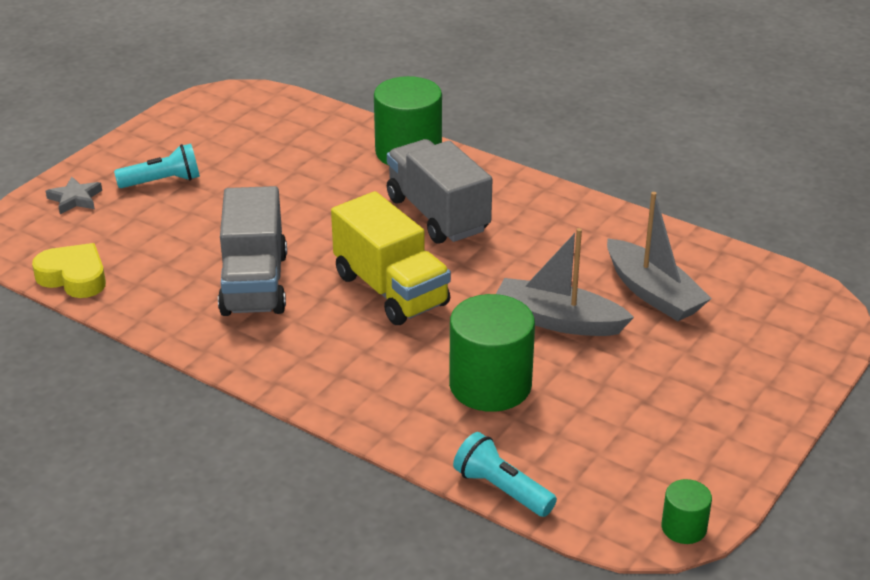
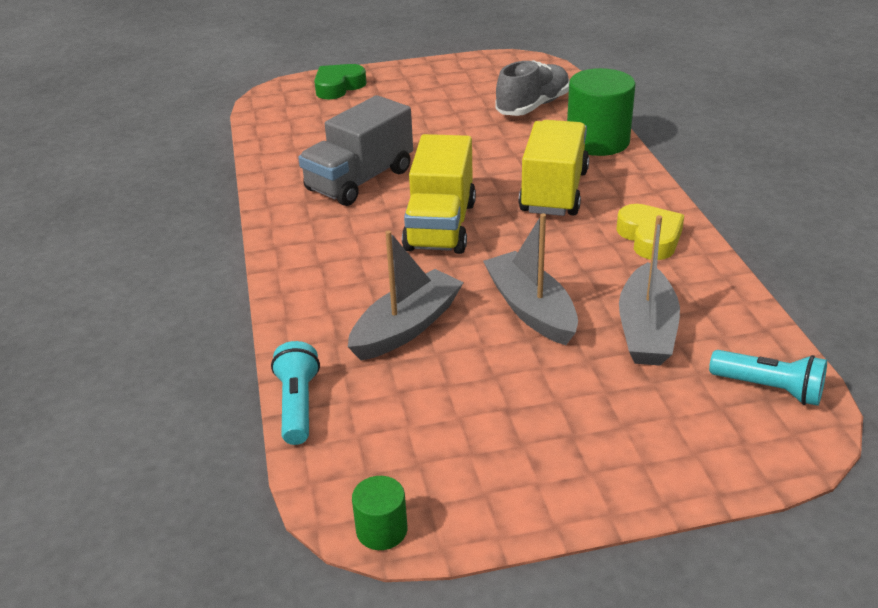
camera: 45 degrees right, 0 degrees up
yellow heart [32,243,106,298] -> yellow heart moved to [616,204,684,260]
grey star [46,177,102,214] -> green heart [314,64,367,99]
turquoise flashlight [114,144,200,188] -> turquoise flashlight moved to [709,350,827,406]
grey truck [387,139,492,244] -> yellow truck [519,120,589,216]
green cylinder [449,294,535,412] -> grey boat [348,230,464,361]
none -> grey shoe [495,60,570,116]

